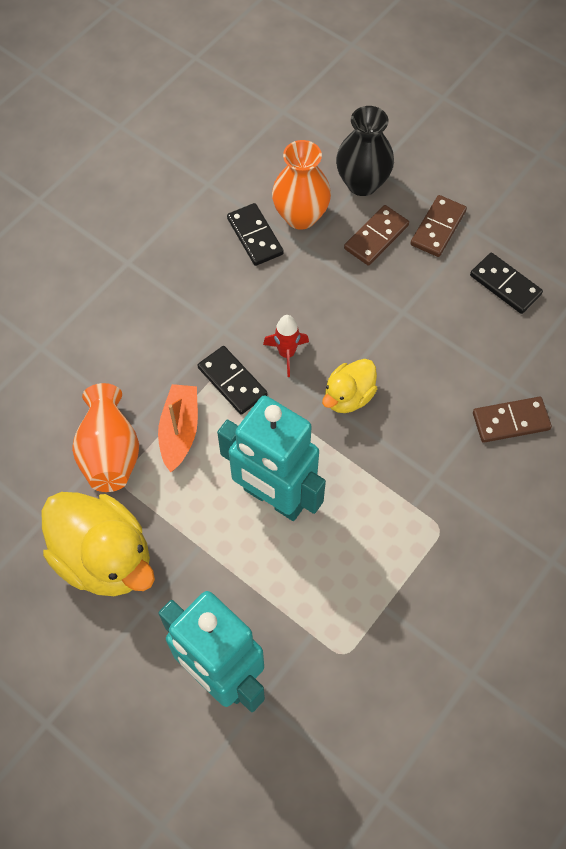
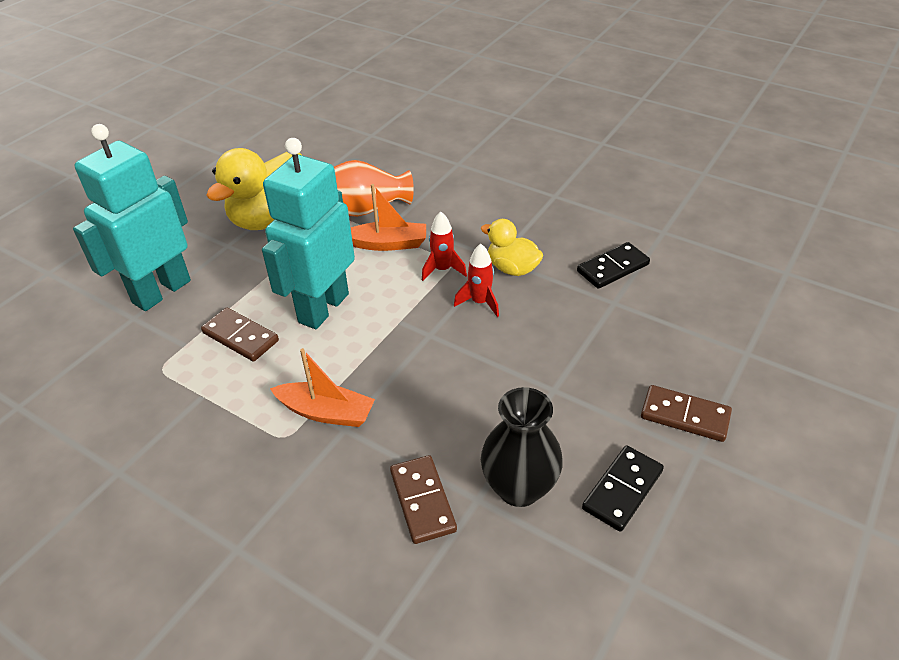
camera: 85 degrees right, 20 degrees down
black domino [198,346,267,415] -> red rocket [422,212,467,281]
orange vase [272,140,331,230] -> none
yellow duck [322,359,377,413] -> yellow duck moved to [481,219,544,276]
black vase [336,106,394,196] -> black vase moved to [481,387,563,507]
brown domino [344,205,409,266] -> brown domino moved to [201,307,279,362]
none -> orange boat [270,348,375,427]

